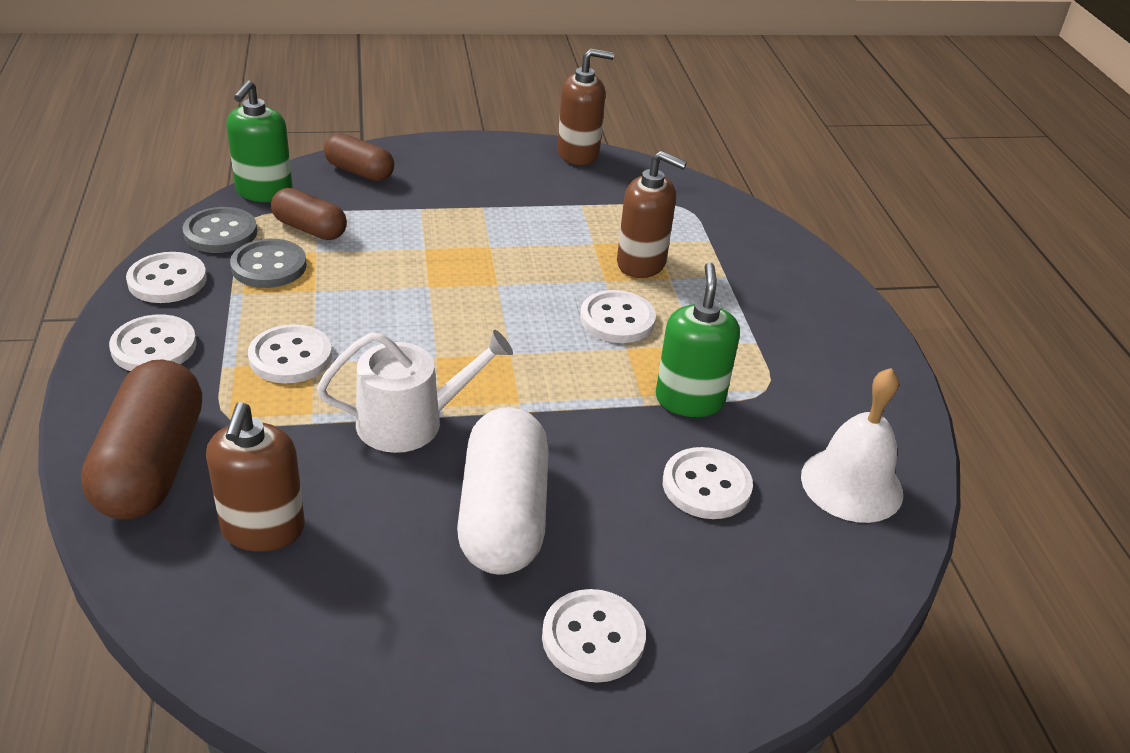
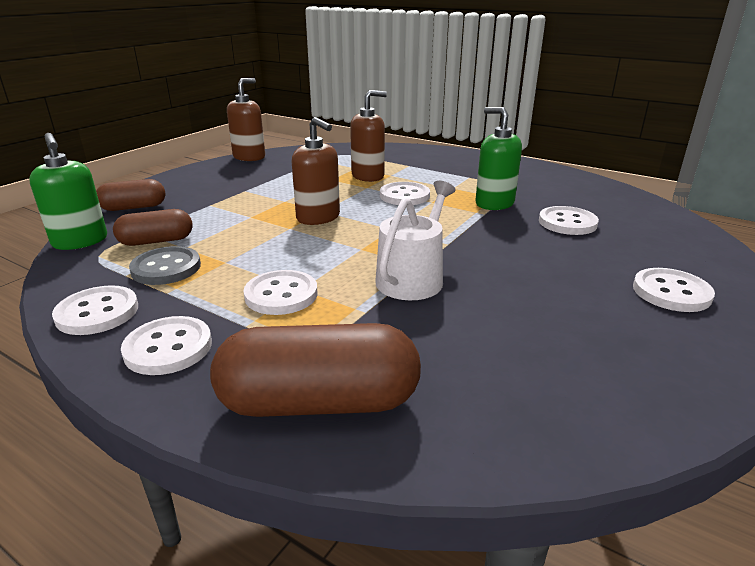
camera: 45 degrees left, 10 degrees down
brown capsule [81,359,202,519] -> brown capsule turned 45 degrees counterclockwise [210,323,421,417]
grey button [182,207,257,253] -> none
brown soap dispenser [206,402,305,552] -> brown soap dispenser moved to [292,117,340,225]
white capsule [457,407,549,575] -> none
white bell [801,368,903,523] -> none

